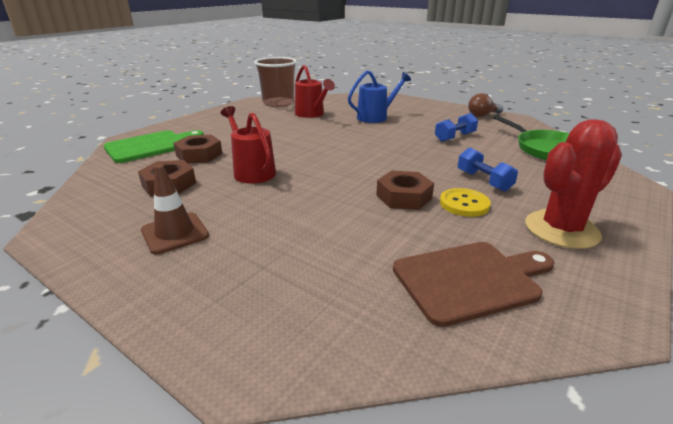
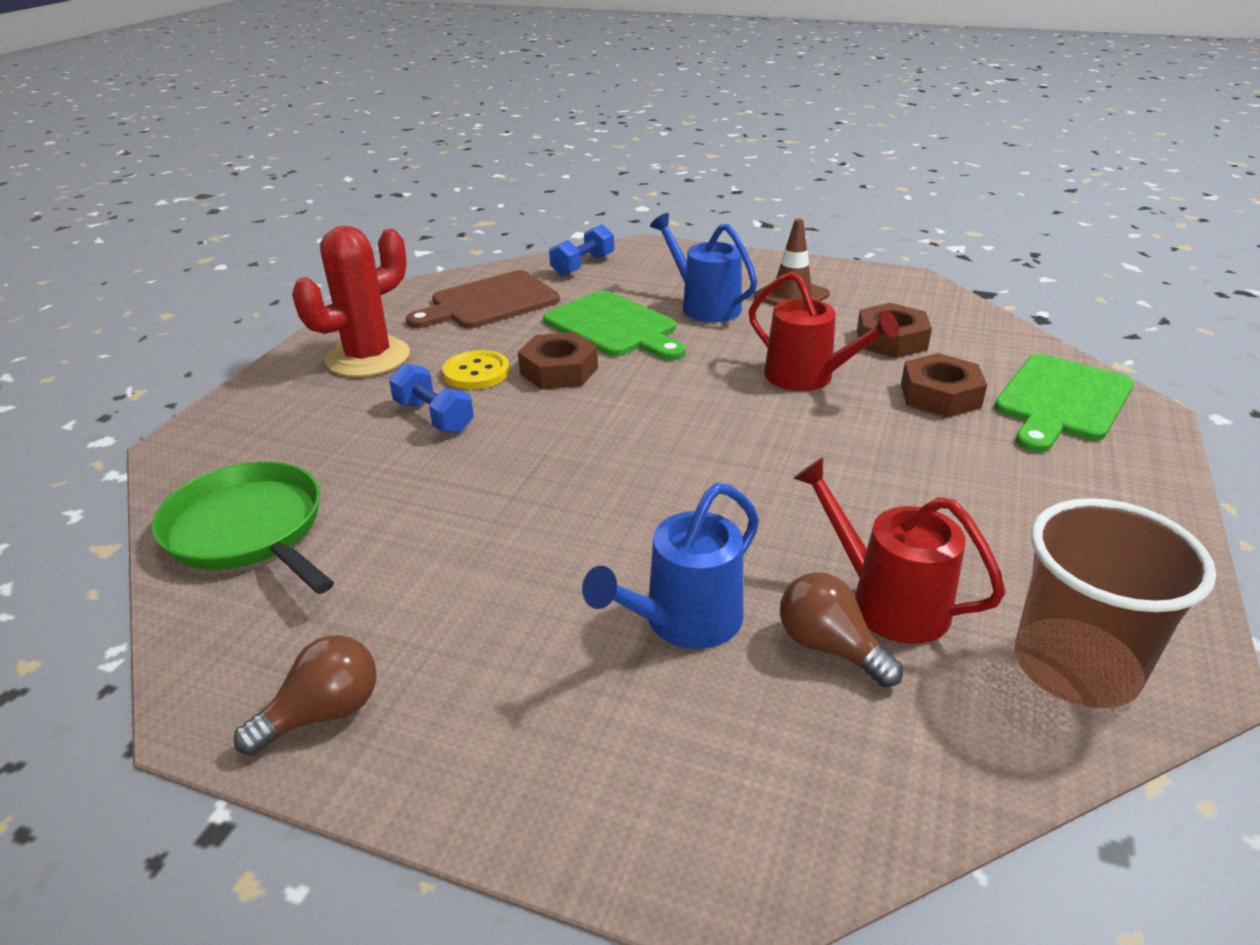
camera: 165 degrees right, 5 degrees up
blue dumbbell [435,113,478,142] -> blue dumbbell moved to [549,224,614,276]
none -> green cutting board [543,291,686,360]
none -> blue watering can [650,213,757,322]
none -> brown light bulb [780,572,903,687]

